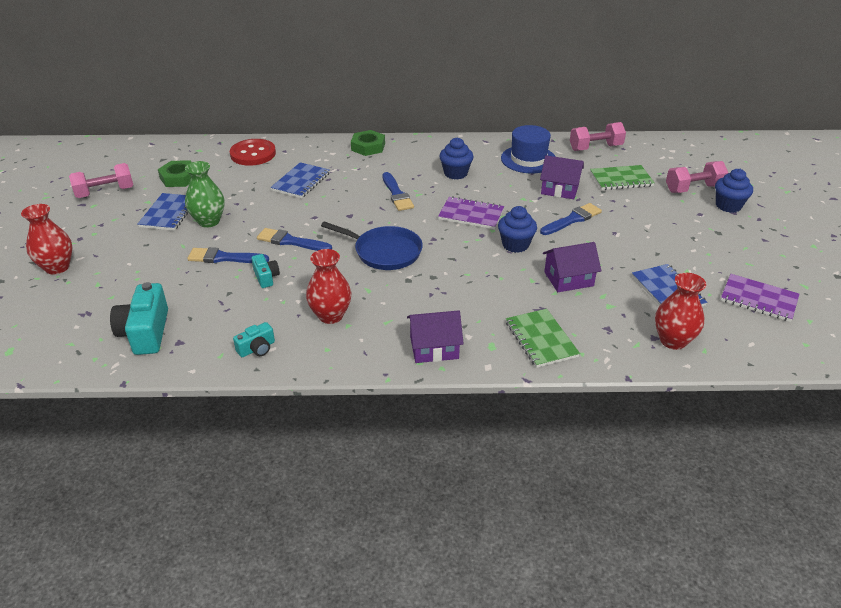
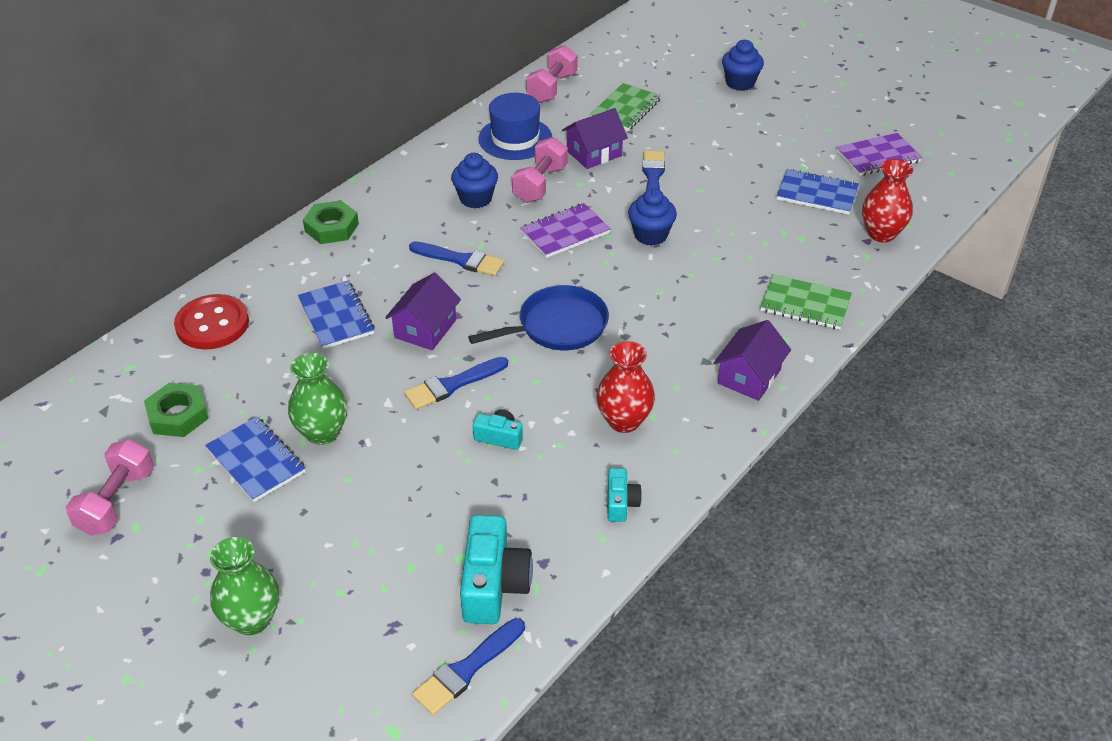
camera: 50 degrees left, 5 degrees up
red vase [21,204,72,275] -> green vase [210,537,279,635]
turquoise camera [110,282,168,355] -> turquoise camera turned 120 degrees counterclockwise [460,515,533,624]
blue brush [187,247,269,263] -> blue brush moved to [412,618,525,715]
purple house [543,242,601,292] -> purple house moved to [385,273,461,350]
pink dumbbell [666,161,728,193] -> pink dumbbell moved to [512,137,568,203]

